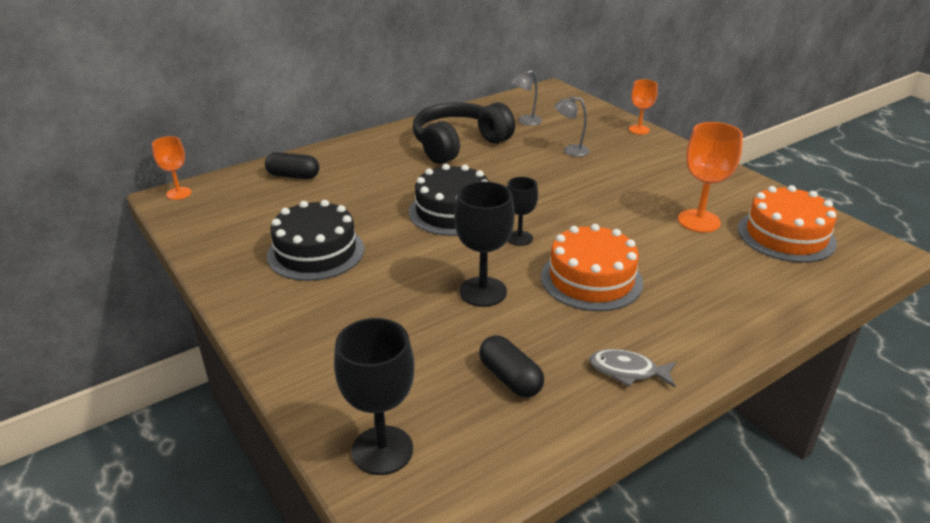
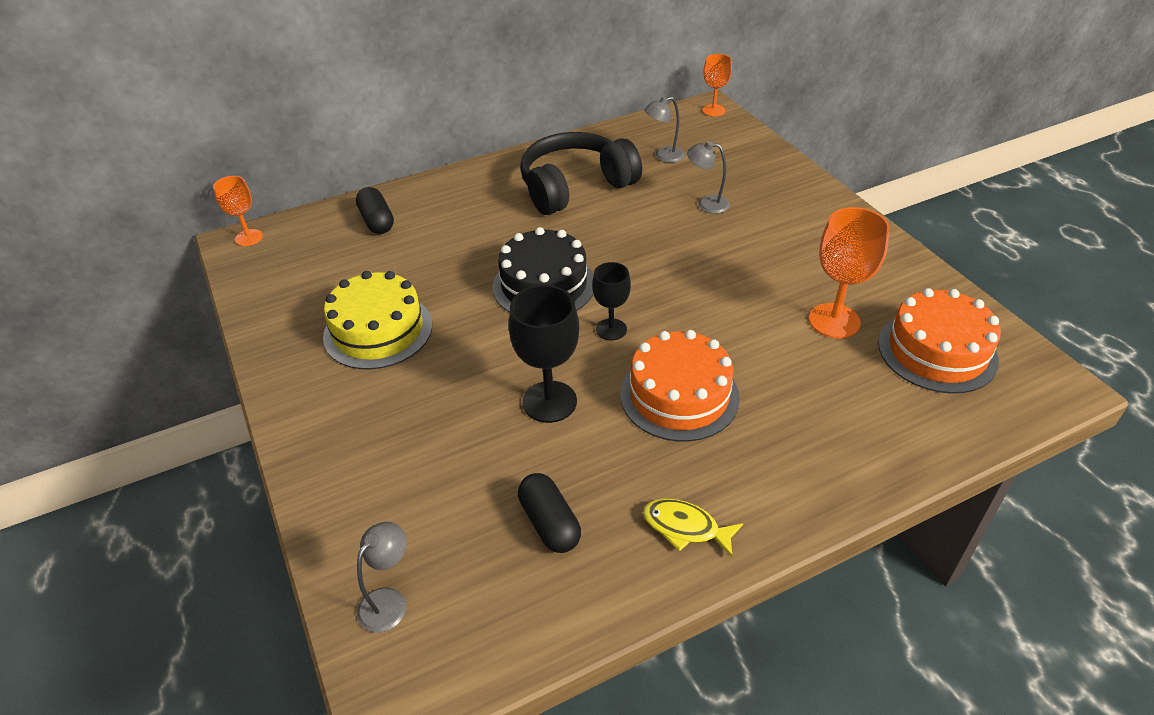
camera: 10 degrees right, 10 degrees up
black capsule [265,152,319,179] -> black capsule turned 45 degrees clockwise [356,187,394,234]
black cake [267,200,364,281] -> yellow cake [323,271,432,370]
black goblet [334,318,415,475] -> grey lamp [357,522,406,633]
grey fish [589,349,676,387] -> yellow fish [643,498,743,557]
orange goblet [629,79,658,134] -> orange goblet moved to [702,54,732,116]

